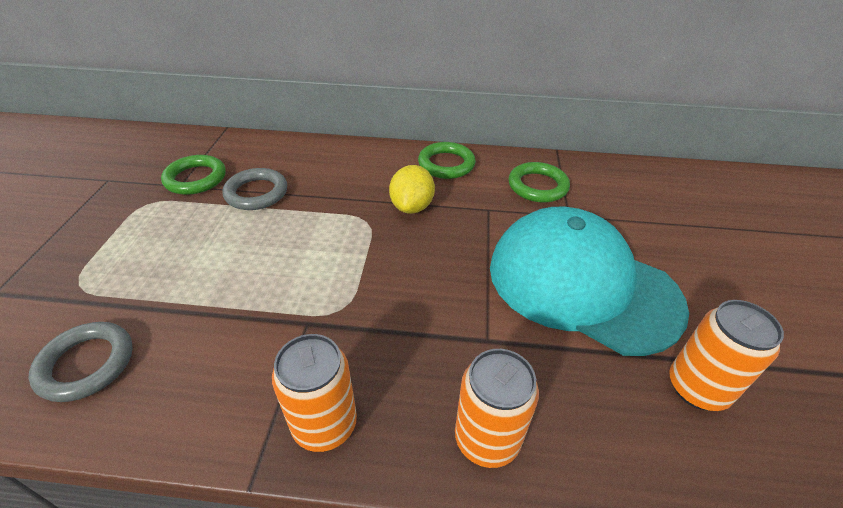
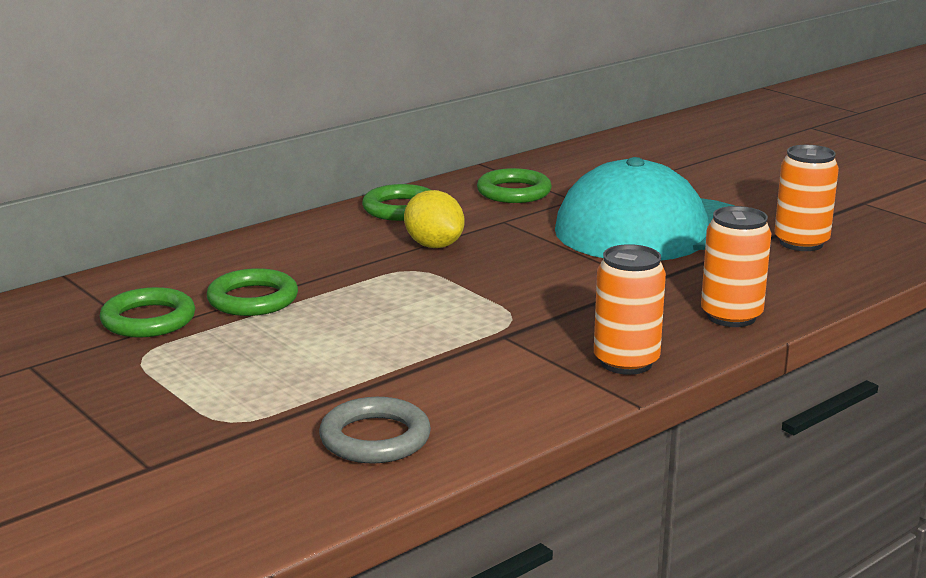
camera: 45 degrees left, 20 degrees down
grey ring [222,168,287,210] -> green ring [207,268,298,316]

